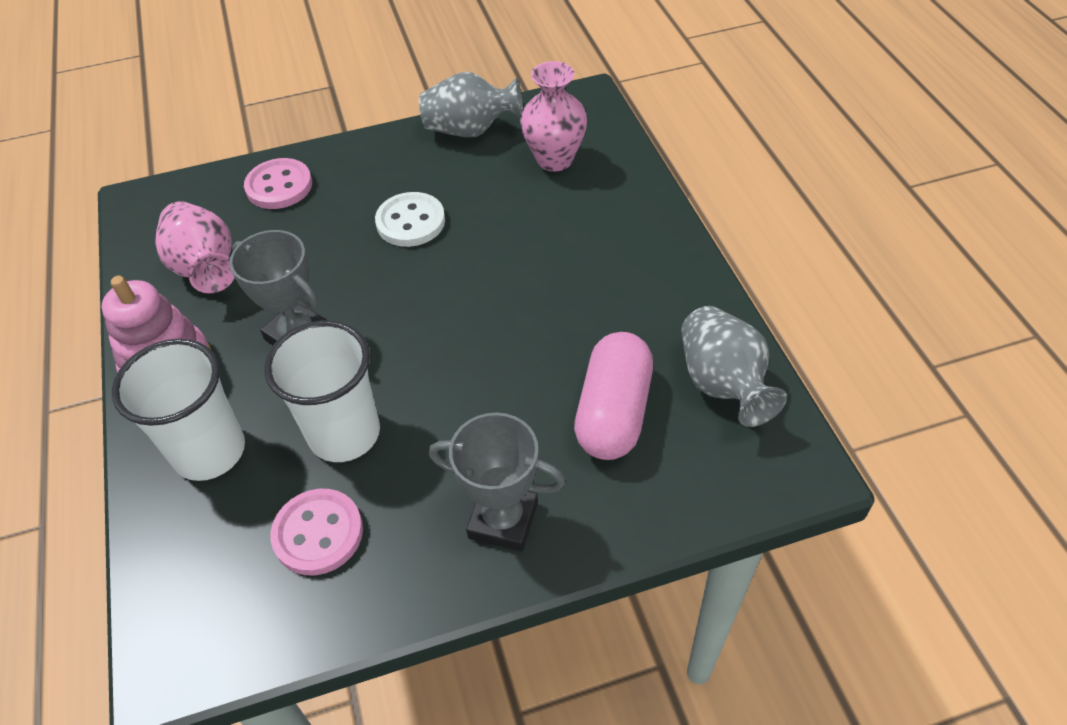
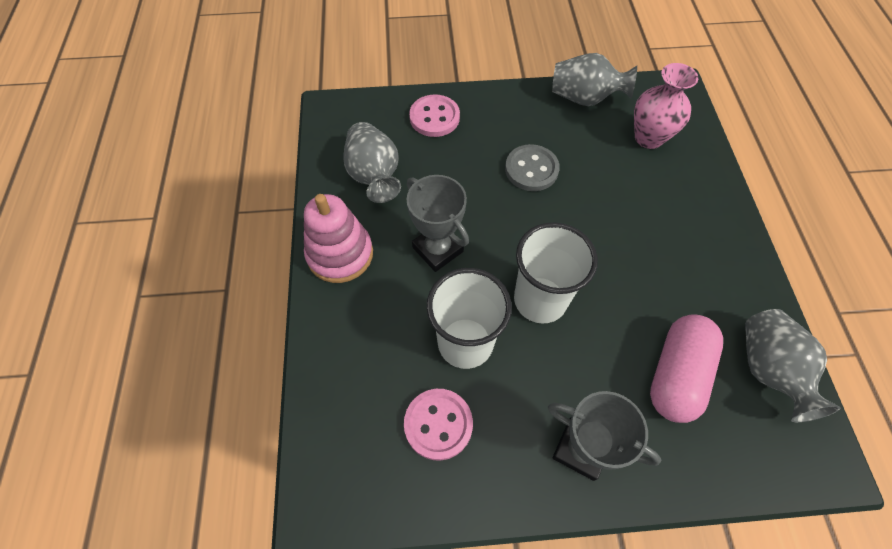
camera: 10 degrees right, 10 degrees up
white cup [112,339,245,481] -> white cup moved to [514,222,598,324]
pink vase [155,202,235,293] -> grey vase [343,122,401,203]
white button [375,192,445,247] -> grey button [505,144,560,191]

